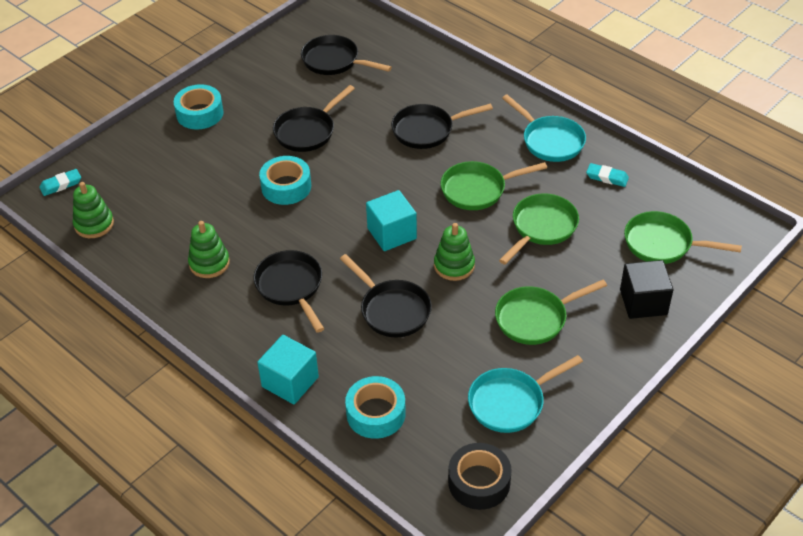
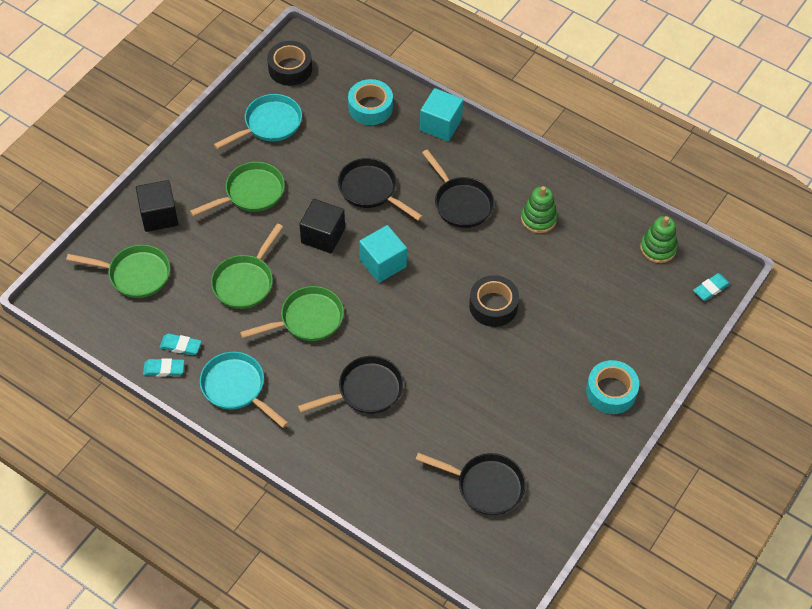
camera: 170 degrees right, 10 degrees up
turquoise tape [259,156,311,205] -> black tape [469,275,519,327]
black pan [273,85,355,152] -> none
green stacking toy [434,223,475,281] -> black cube [299,199,345,254]
none -> turquoise eraser [143,358,184,377]

